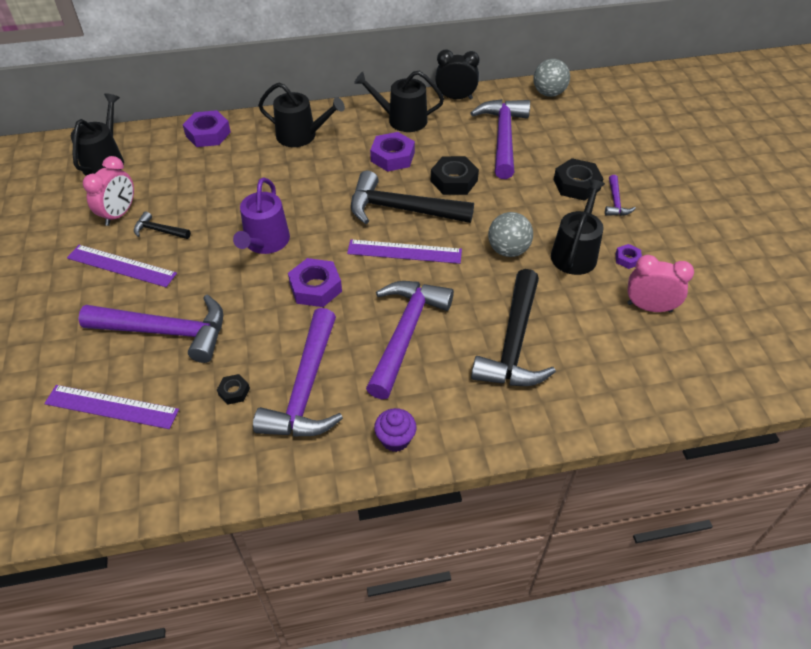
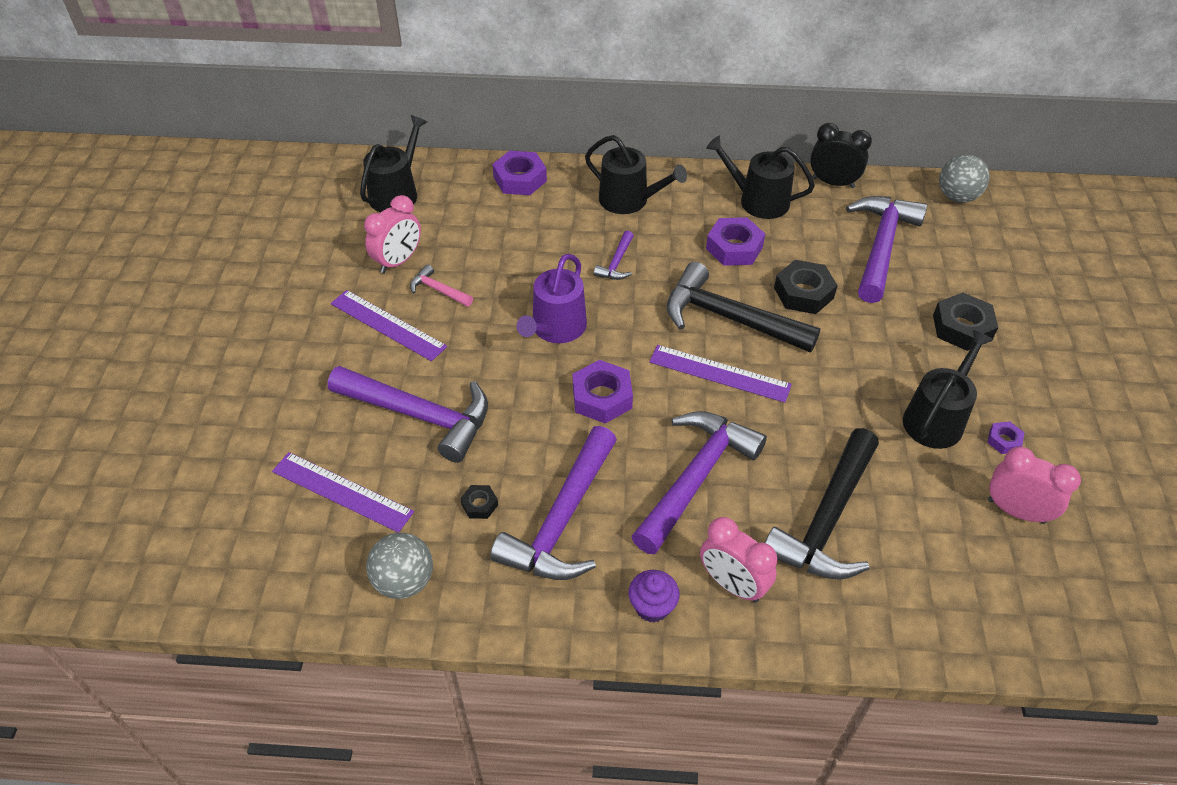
camera: 15 degrees right, 0 degrees up
black hammer [134,211,191,239] -> pink hammer [410,264,473,307]
grey ball [488,212,533,257] -> grey ball moved to [366,533,433,599]
purple hammer [605,175,636,216] -> purple hammer moved to [594,231,634,280]
none -> pink clock [700,517,777,603]

